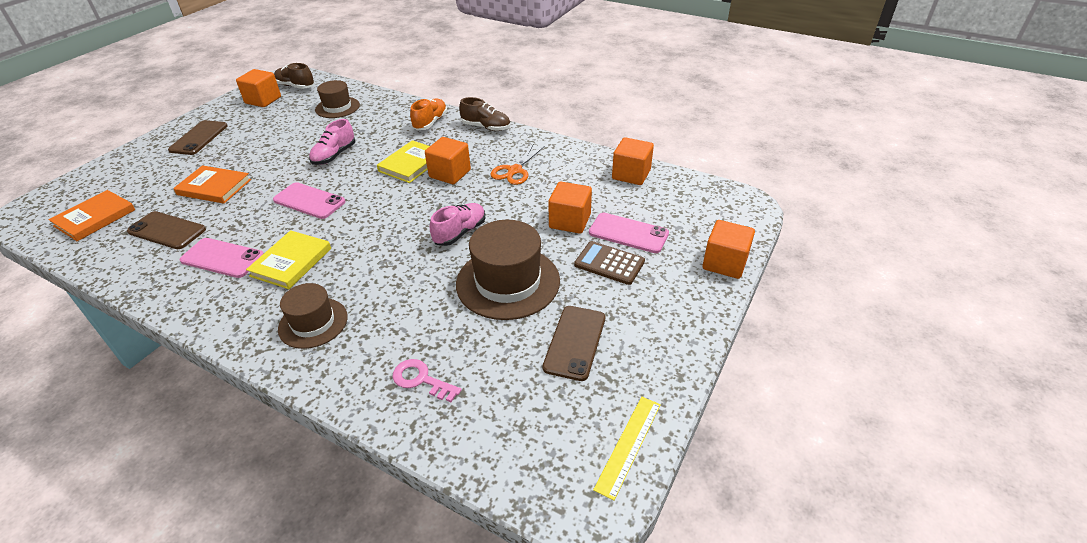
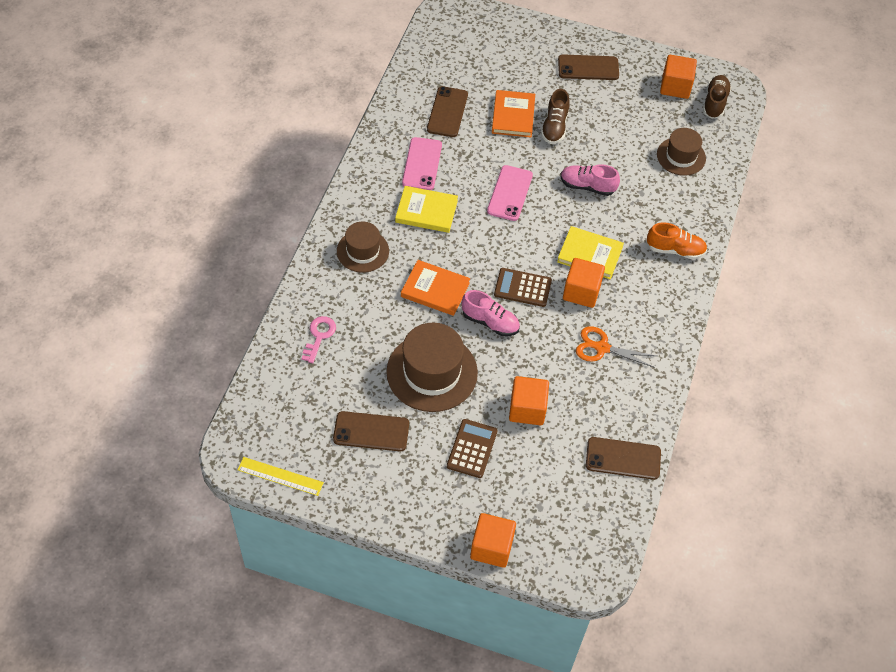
camera: 75 degrees right, 15 degrees up
orange book [49,190,135,241] -> orange book moved to [401,260,470,316]
brown shoe [459,97,510,131] -> brown shoe moved to [541,89,570,144]
pink phone [589,213,669,253] -> none
orange cube [612,137,654,185] -> brown phone [586,437,661,480]
none -> brown calculator [494,268,552,307]

